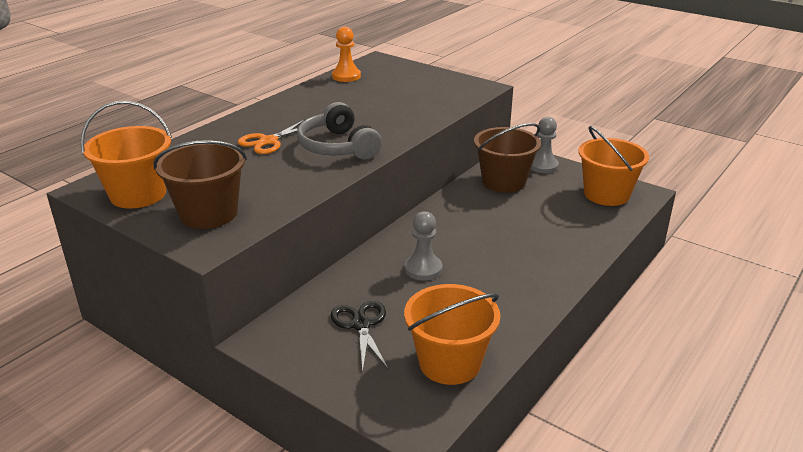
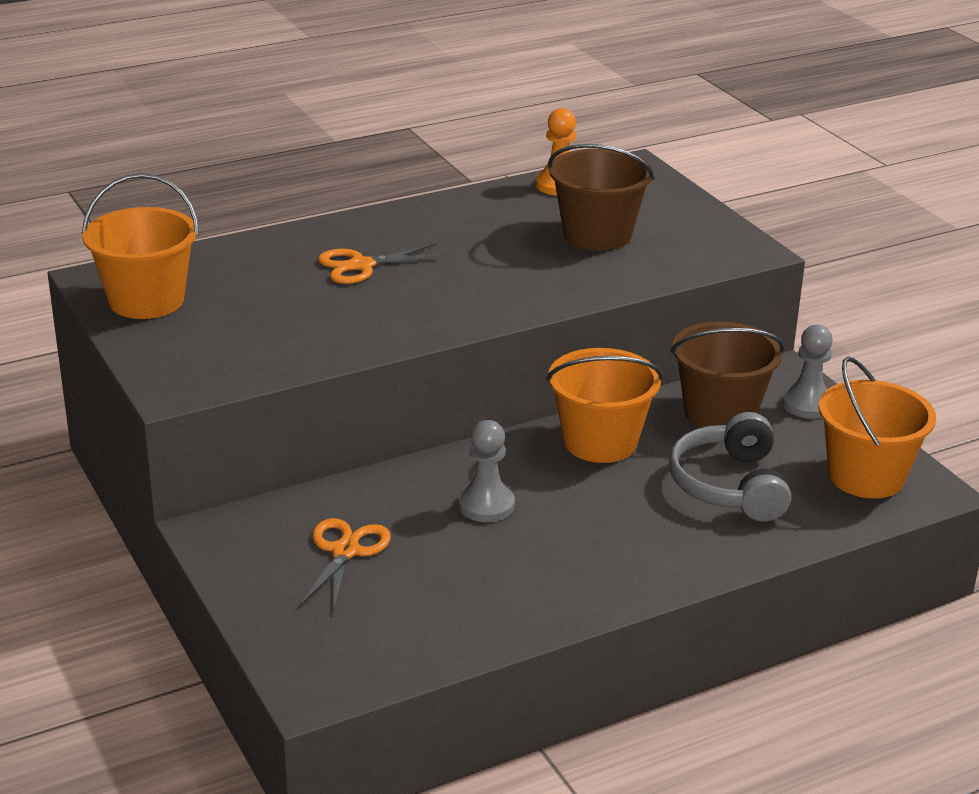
camera: 25 degrees right, 0 degrees up
brown bucket [153,140,247,229] -> brown bucket moved to [548,144,655,251]
grey headphones [297,102,382,160] -> grey headphones moved to [669,412,791,522]
black scissors [330,301,388,371] -> orange scissors [299,518,391,614]
orange bucket [404,284,501,385] -> orange bucket moved to [546,348,663,463]

